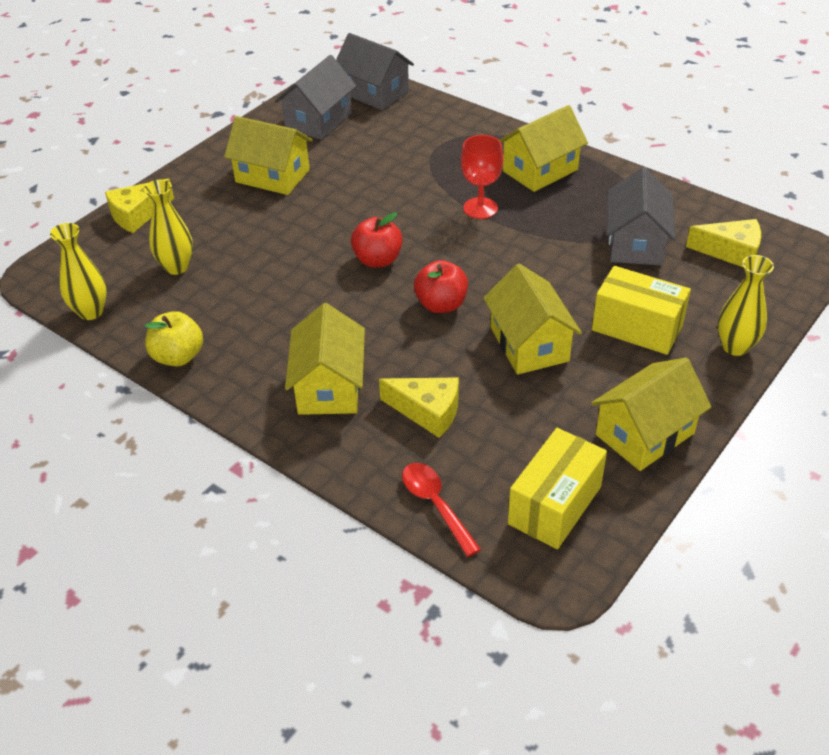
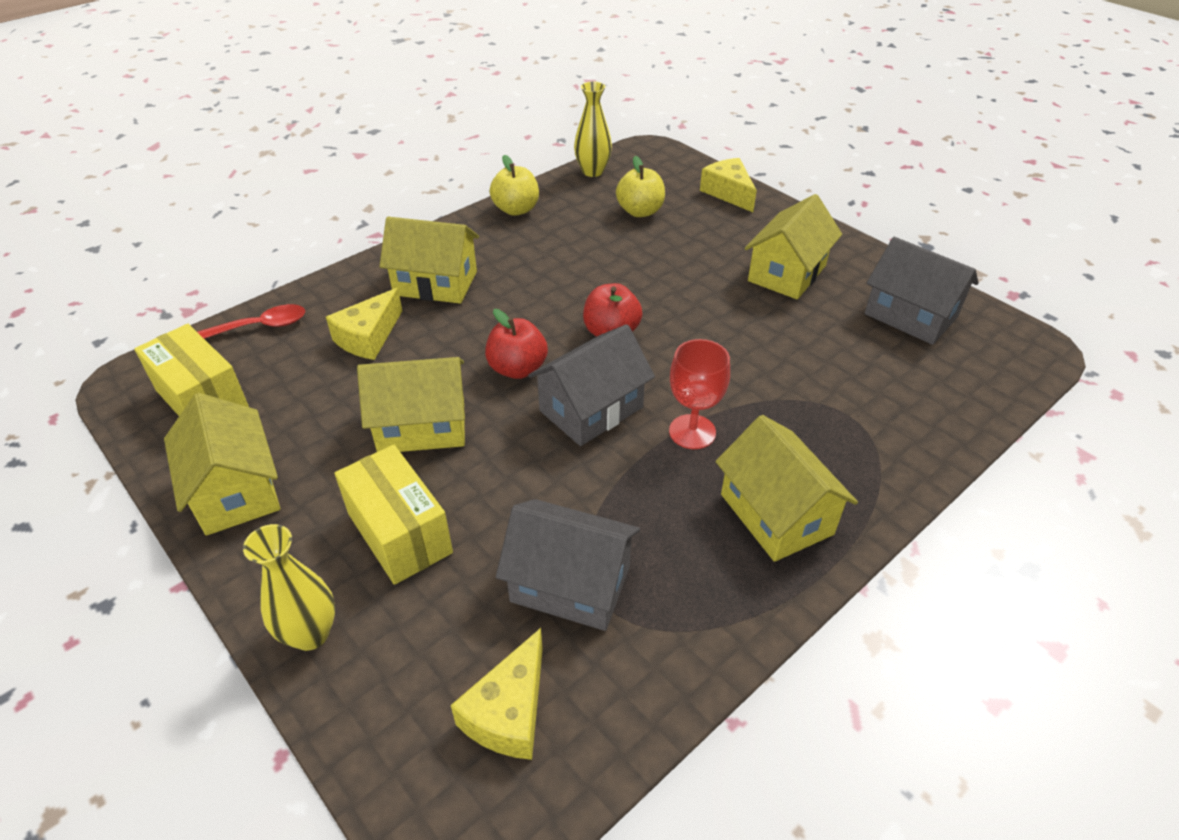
camera: 100 degrees right, 0 degrees up
yellow vase [144,180,193,275] -> yellow apple [616,156,665,217]
grey house [336,33,414,110] -> grey house moved to [528,324,655,446]
yellow box [592,266,691,355] -> yellow box turned 75 degrees counterclockwise [335,445,453,585]

